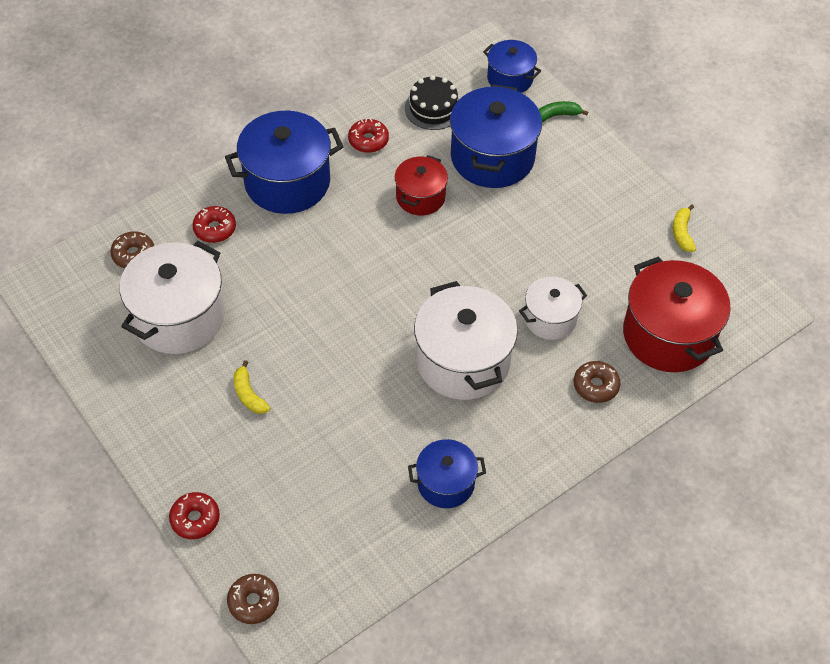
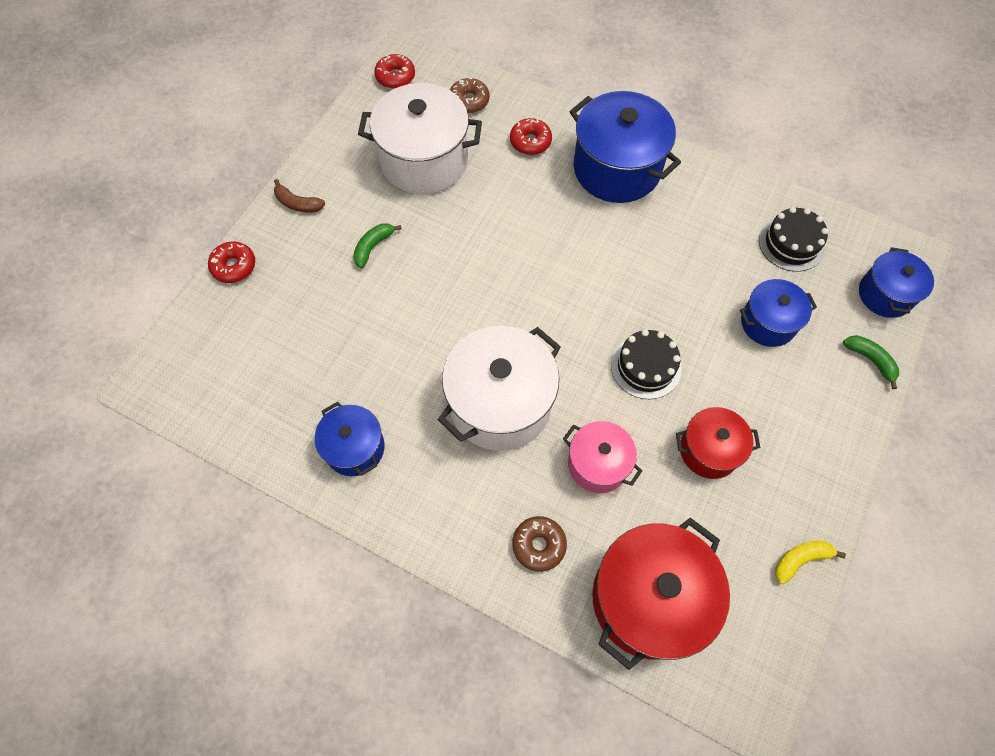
camera: 65 degrees right, 10 degrees up
brown donut [227,574,279,624] -> none
yellow banana [234,360,270,414] -> green banana [353,223,402,268]
red donut [348,119,389,153] -> red donut moved to [374,54,415,89]
red pot [395,155,448,216] -> red pot moved to [676,407,760,479]
blue pot [450,84,542,188] -> blue pot [740,279,817,347], size x0.57
white pot [519,277,587,340] -> pink pot [563,421,642,493]
none -> brown banana [274,179,325,213]
none -> black cake [611,329,681,399]

